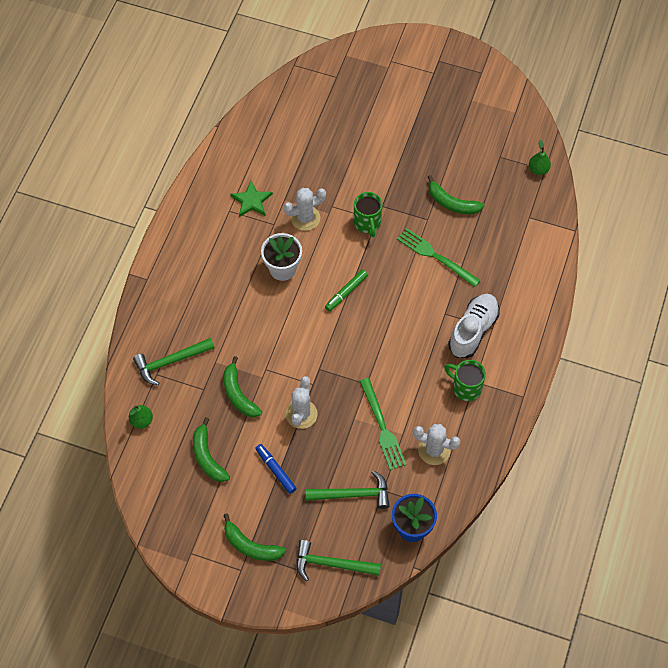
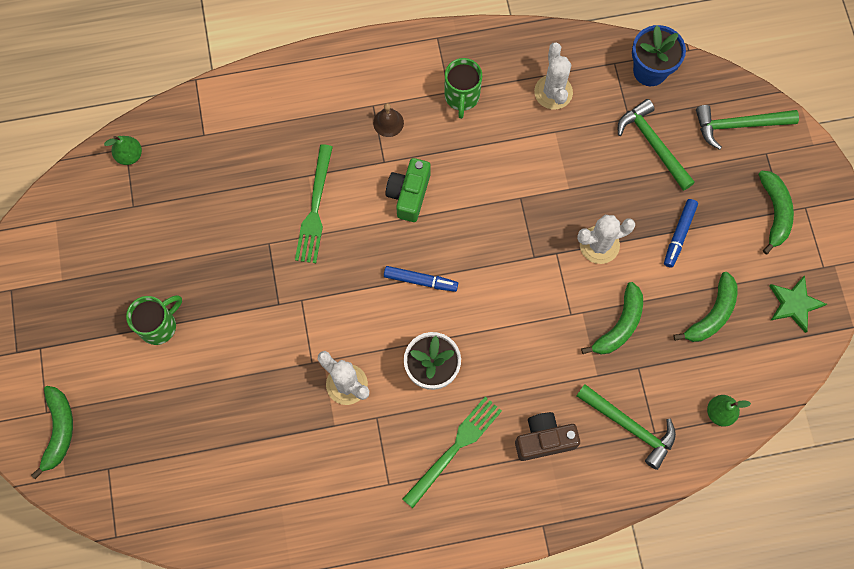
camera: 120 degrees left, 10 degrees up
green star [230,181,273,217] -> green star moved to [769,275,827,333]
green hammer [296,540,381,581] -> green hammer turned 105 degrees clockwise [696,105,799,150]
green marker [325,269,368,311] -> blue marker [384,266,458,292]
green mug [354,192,383,237] -> green mug moved to [126,295,182,345]
green fork [360,378,406,470] -> green fork moved to [402,397,502,508]
green banana [428,175,484,214] -> green banana moved to [31,386,73,479]
white shoe [448,294,500,358] -> brown bell [373,103,404,137]
none -> green camera [385,158,431,222]
none -> brown camera [515,412,580,461]

